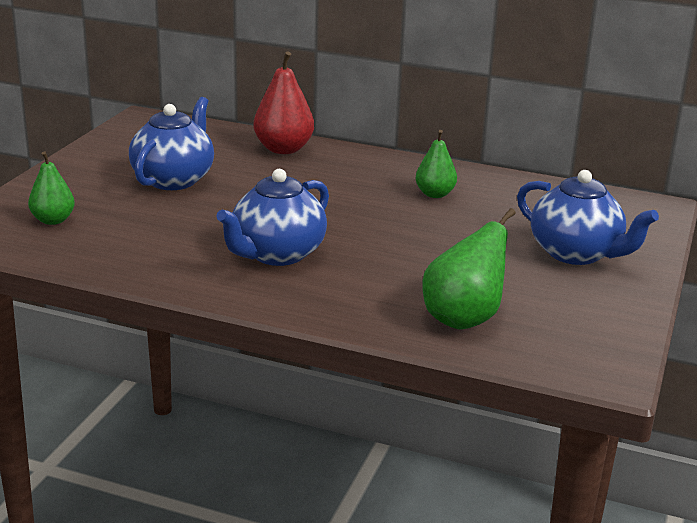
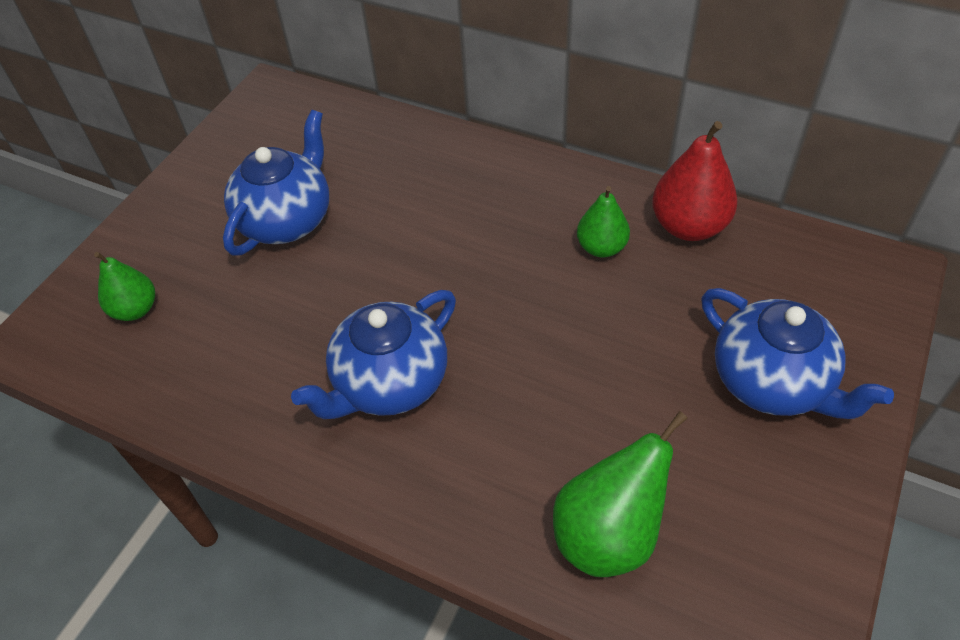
camera: 10 degrees right, 25 degrees up
red pear [254,51,314,154] -> red pear moved to [652,121,738,241]

